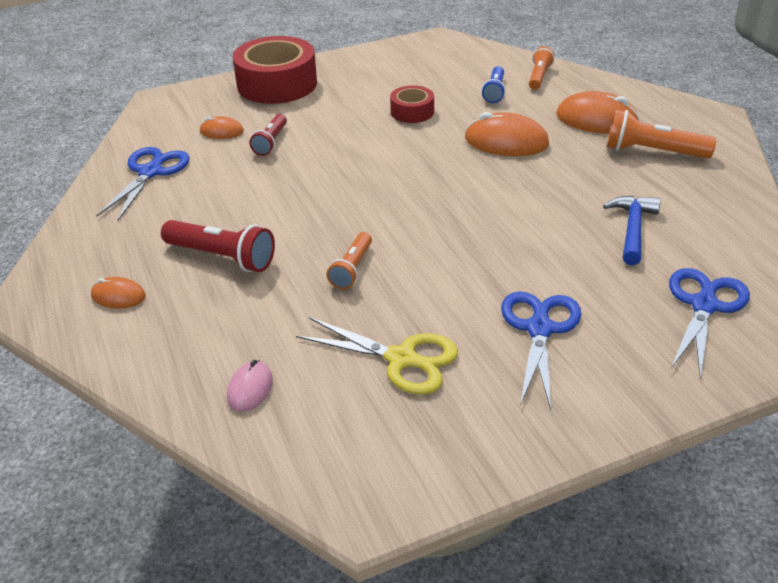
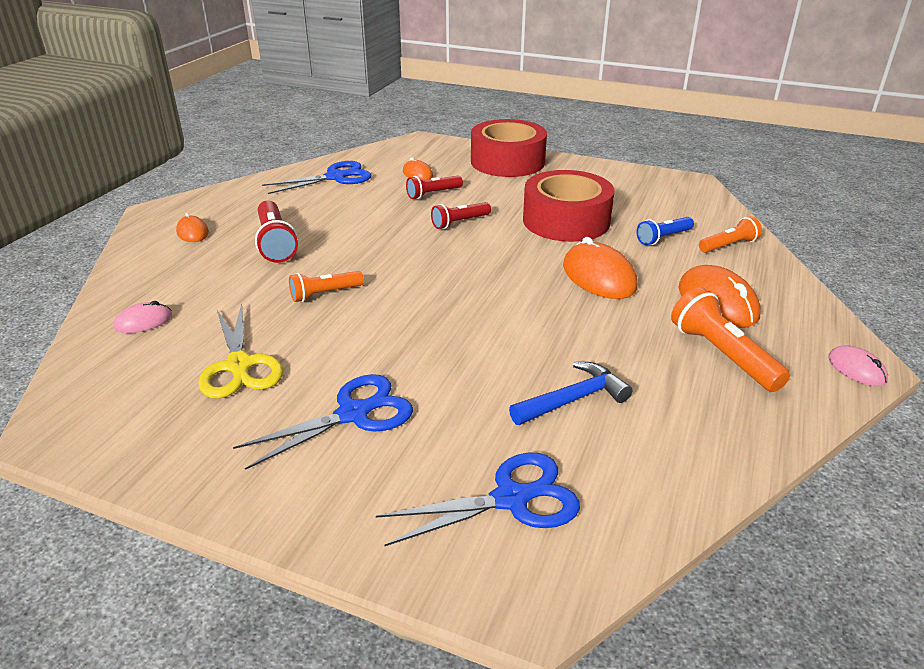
camera: 45 degrees right, 5 degrees down
red tape [390,86,434,123] -> red tape [523,170,615,242], size x1.95
none -> red flashlight [431,202,491,229]
none -> pink mouse [828,345,888,386]

